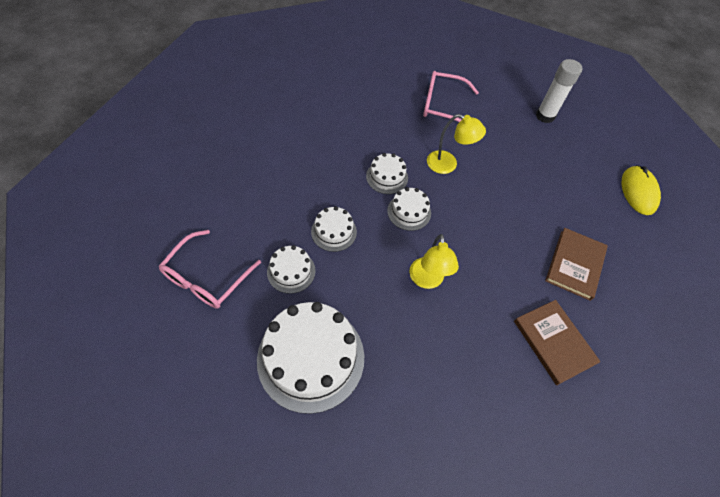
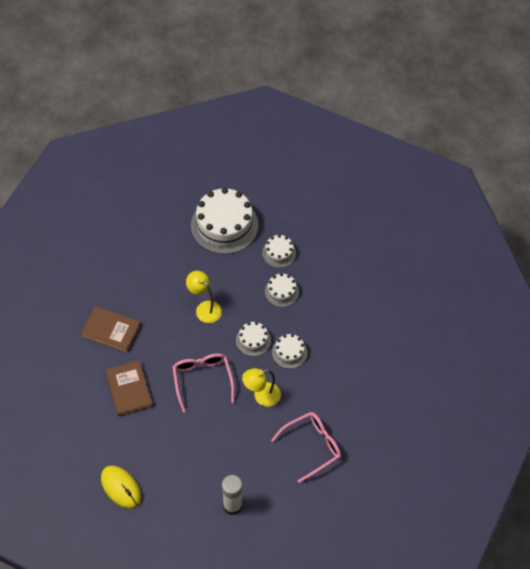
camera: 140 degrees right, 0 degrees up
pink glasses [159,230,261,309] -> pink glasses moved to [173,354,235,412]

